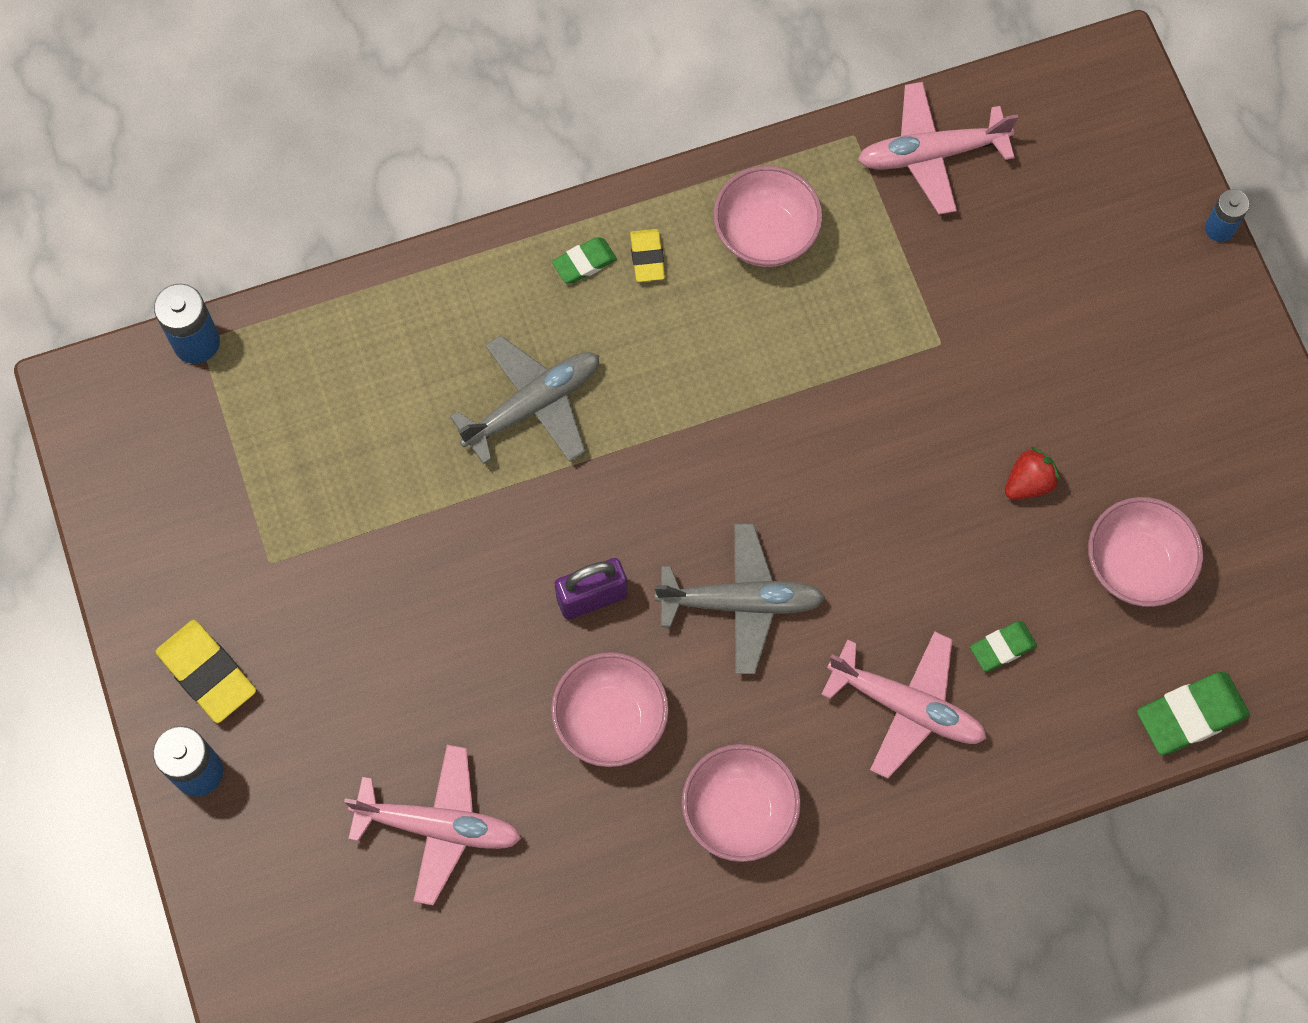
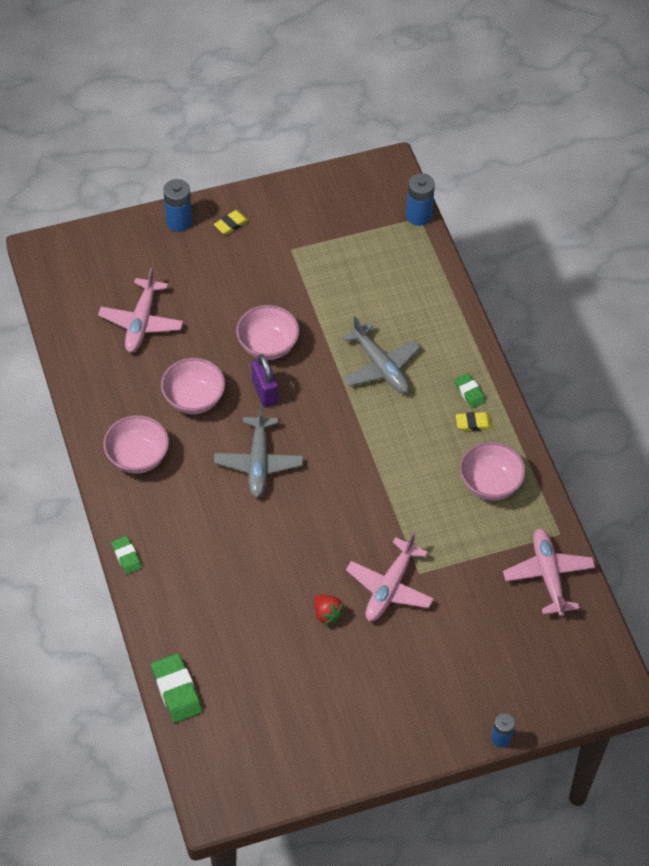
camera: 90 degrees right, 15 degrees down
yellow eraser [156,620,256,723] -> yellow eraser [214,210,249,235], size x0.60
pink plane [821,631,987,779] -> pink plane moved to [346,532,434,621]
green eraser [970,621,1037,672] -> green eraser moved to [111,536,142,574]
pink bowl [1088,497,1203,607] -> pink bowl moved to [236,305,299,360]

